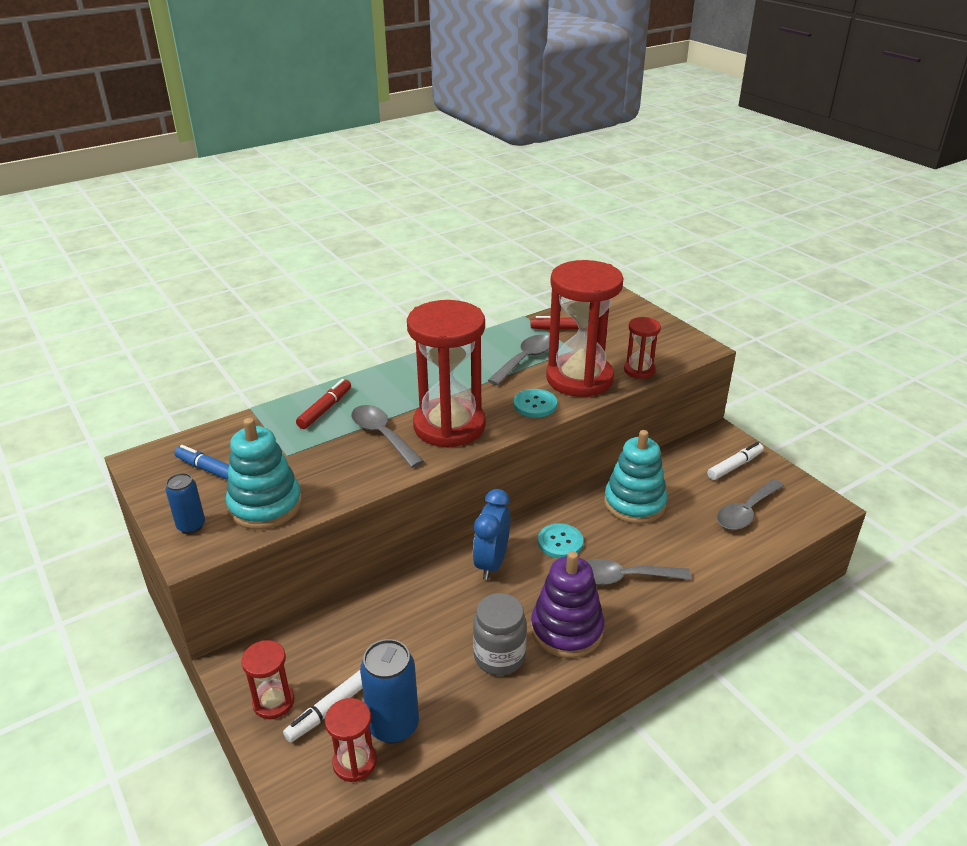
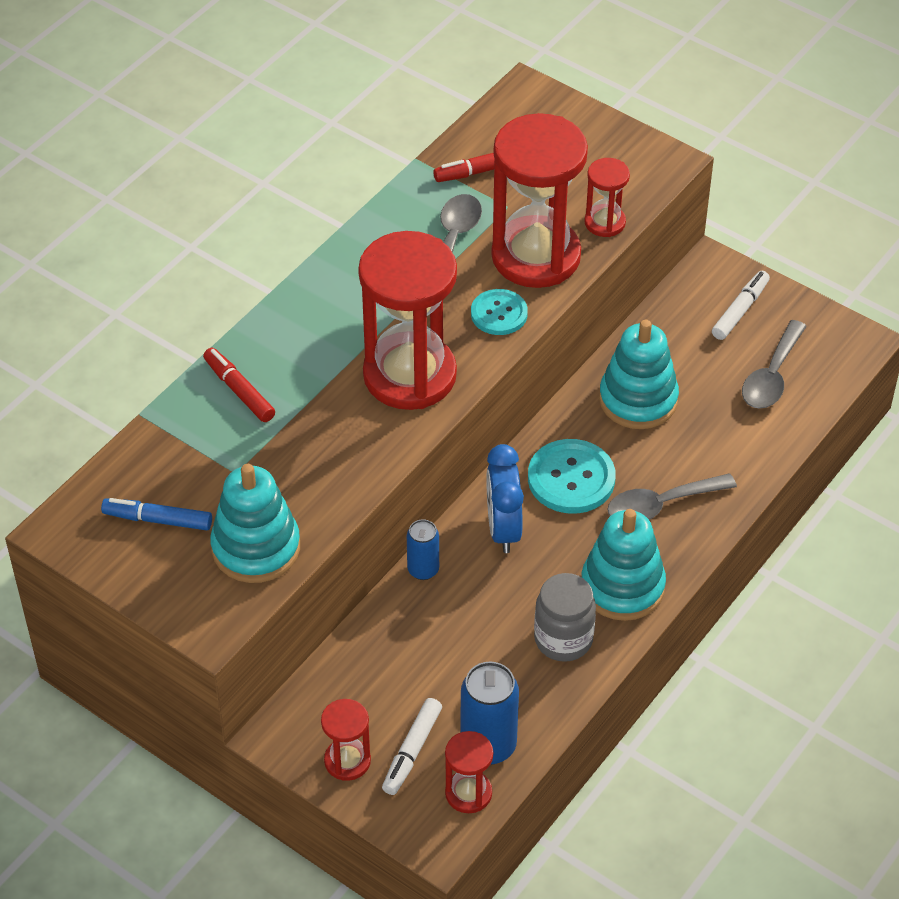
camera: 20 degrees left, 15 degrees up
blue can [165,473,205,534] -> blue can moved to [407,519,439,580]
red marker [296,379,351,429] -> red marker turned 45 degrees counterclockwise [203,348,275,422]
grey spoon [351,405,424,468] -> none
purple stacking toy [531,551,605,658] -> turquoise stacking toy [582,509,666,621]
turquoise button [538,523,583,558] -> turquoise button [528,439,616,514], size x1.55

